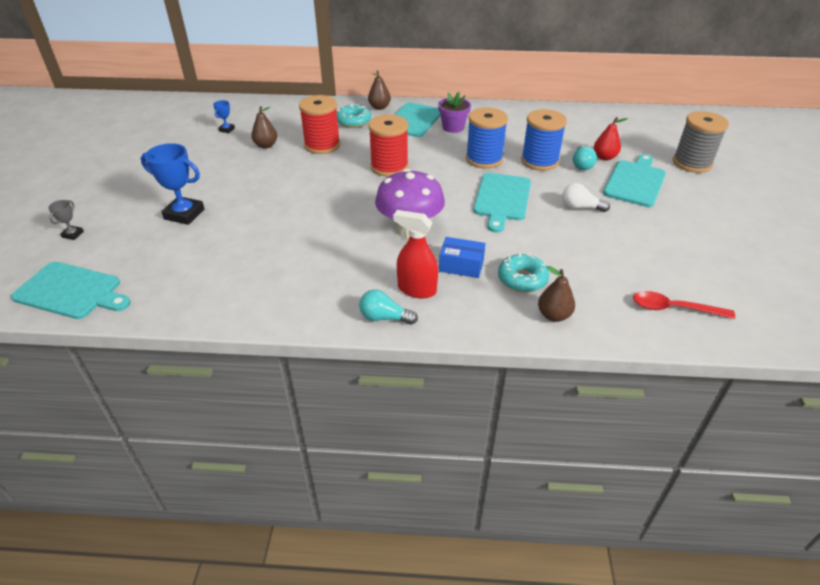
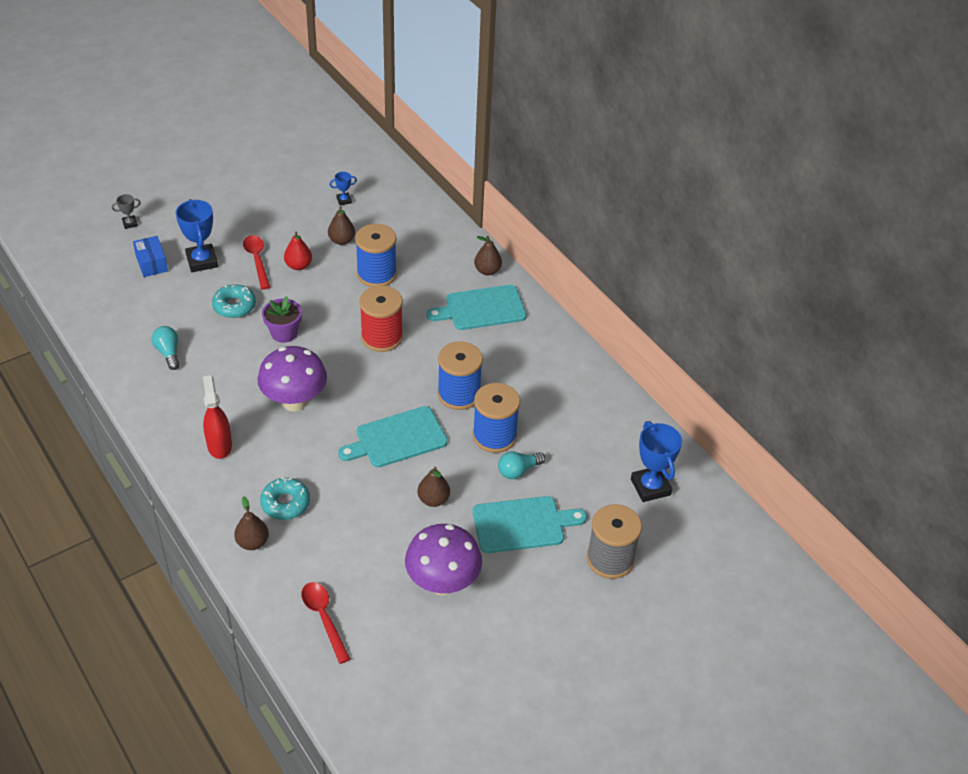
camera: 50 degrees right, 5 degrees up
turquoise cutting board [11,262,131,319] -> none
red spool [299,95,340,154] -> blue spool [355,224,397,287]
turquoise donut [337,104,371,128] -> turquoise donut moved to [212,284,256,318]
turquoise light bulb [359,290,418,325] -> turquoise light bulb moved to [152,326,179,370]
purple flower pot [438,92,471,133] -> purple flower pot moved to [262,296,302,343]
blue box [439,237,486,278] -> blue box moved to [133,236,168,277]
white light bulb [562,183,610,212] -> brown pear [418,467,450,507]
red pear [594,117,628,160] -> red pear moved to [284,231,312,270]
none -> red spoon [243,235,270,290]
none -> purple mushroom [405,524,482,595]
none -> blue trophy [631,421,682,502]

